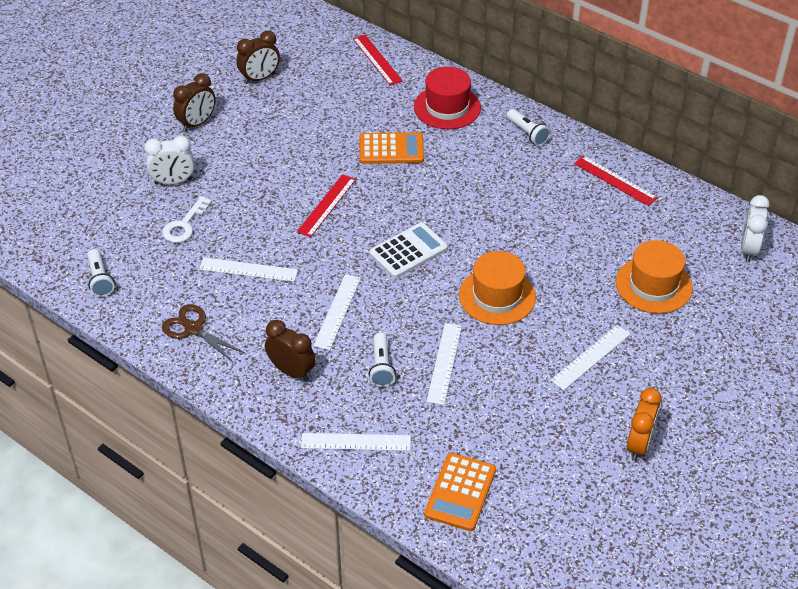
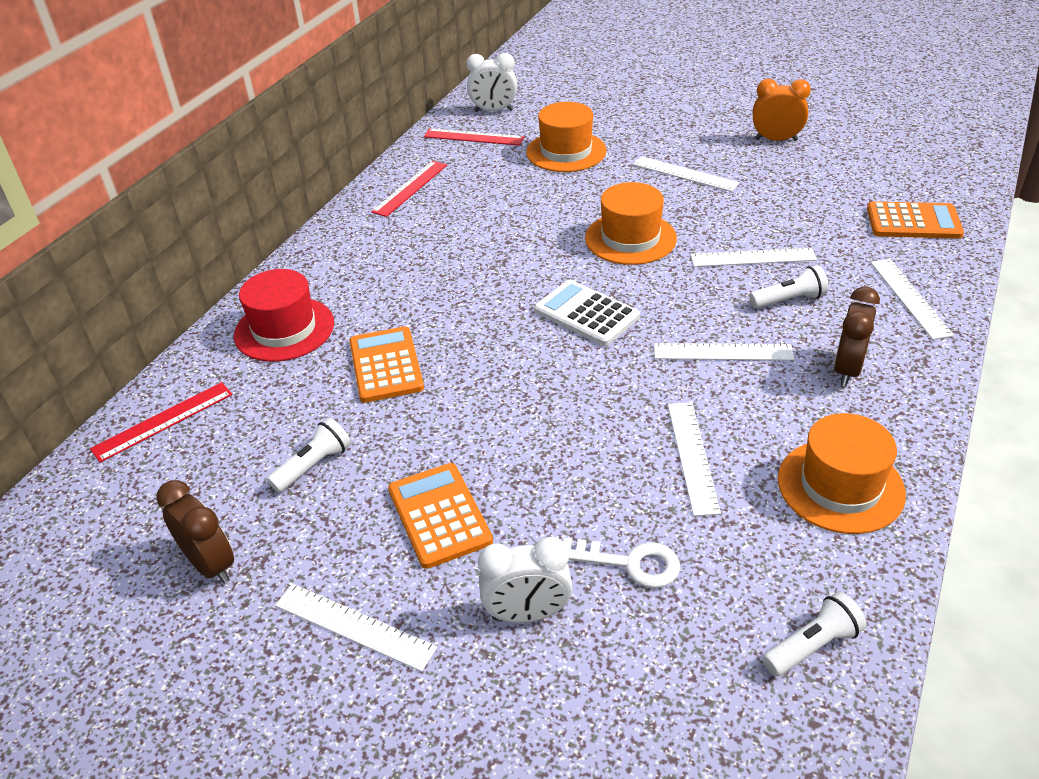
camera: 100 degrees left, 5 degrees down
white clock [144,136,194,184] -> white clock turned 105 degrees clockwise [478,537,573,623]
brown scissors [162,304,245,362] -> orange hat [778,413,906,534]
brown clock [173,73,216,132] -> white ruler [275,584,438,672]
red ruler [297,174,356,238] -> red ruler moved to [424,128,524,146]
white flashlight [507,109,551,146] -> white flashlight moved to [267,418,351,493]
none -> orange calculator [388,463,493,569]

